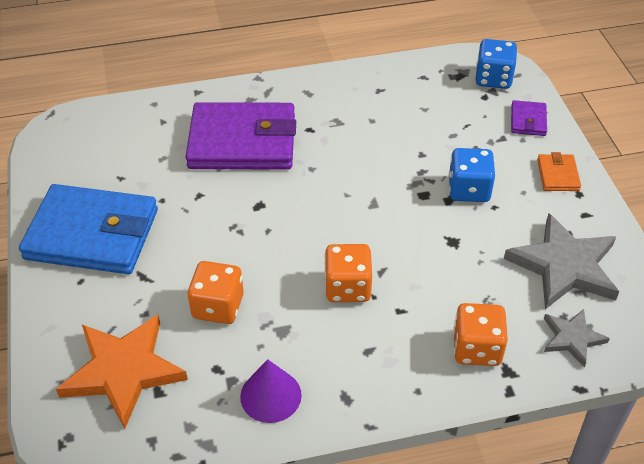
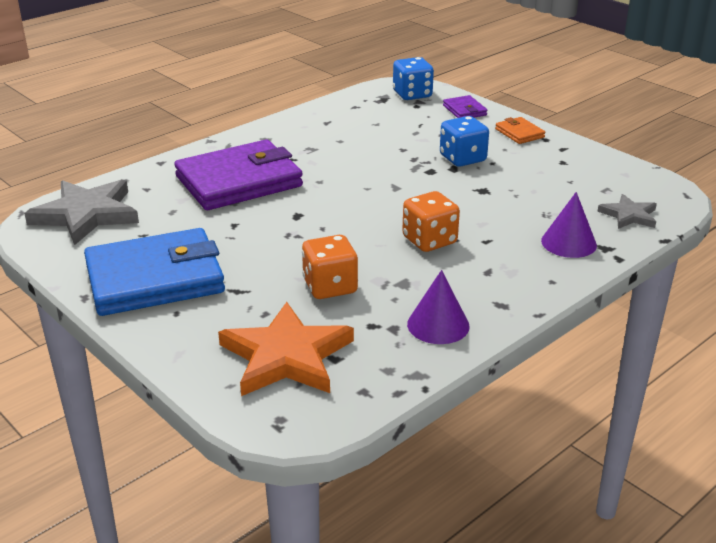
camera: 30 degrees left, 15 degrees down
orange dice [453,303,508,366] -> purple cone [541,192,597,258]
grey star [504,213,619,309] -> grey star moved to [24,179,139,245]

